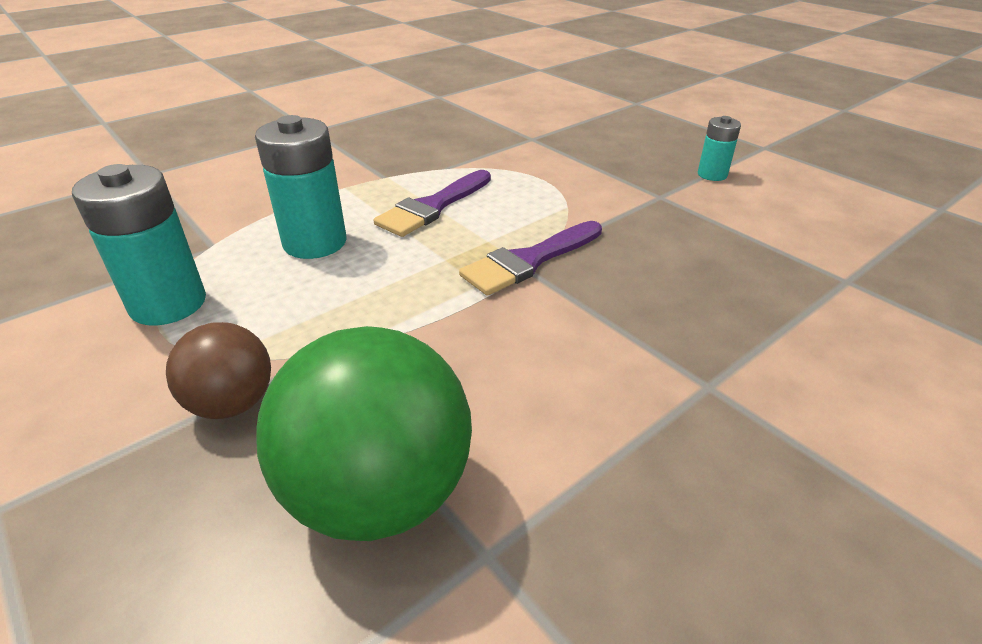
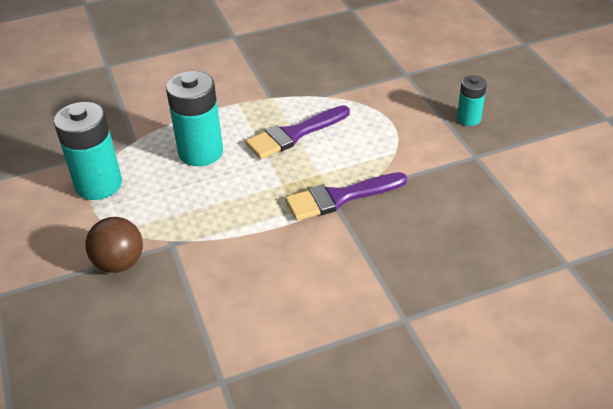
camera: 20 degrees right, 5 degrees up
green ball [256,326,472,541] -> none
turquoise battery [698,116,741,181] -> turquoise battery moved to [457,75,487,126]

